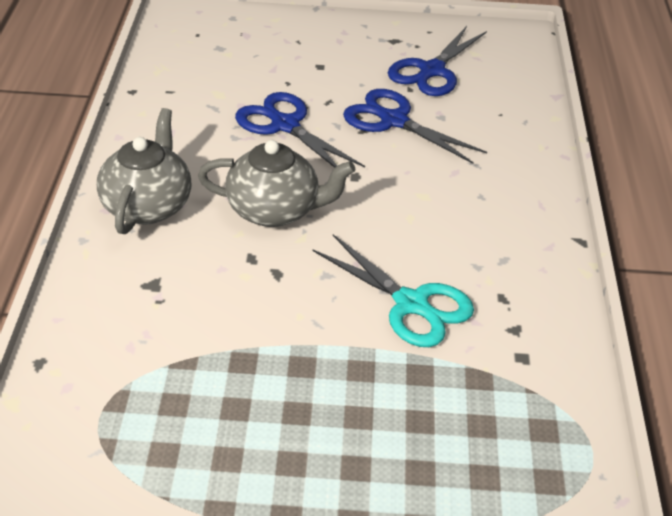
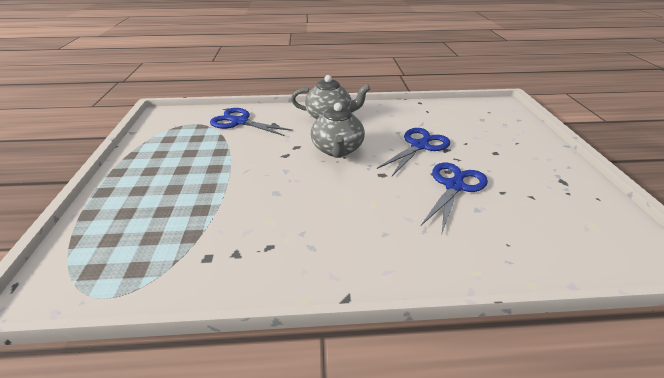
camera: 85 degrees right, 5 degrees down
turquoise scissors [312,234,474,347] -> none
blue scissors [388,26,487,96] -> blue scissors moved to [210,108,293,136]

